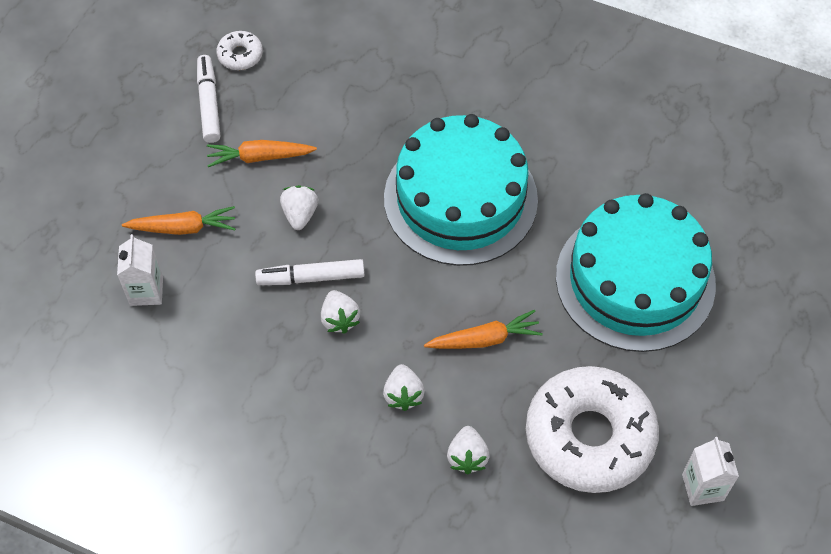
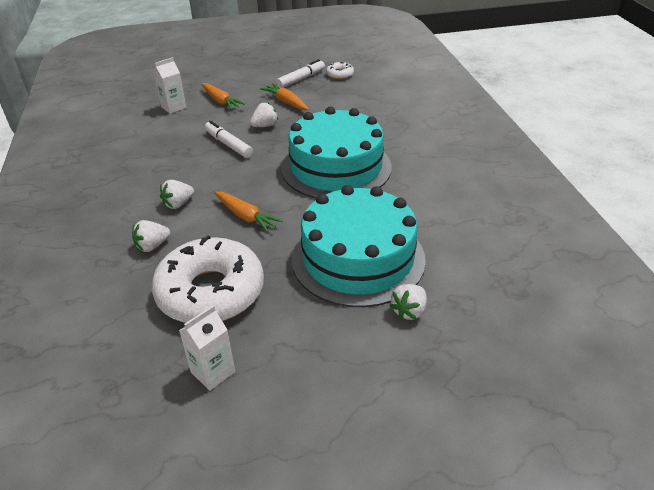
camera: 55 degrees right, 20 degrees down
white strawberry [321,290,360,334] -> white strawberry moved to [390,284,427,320]

